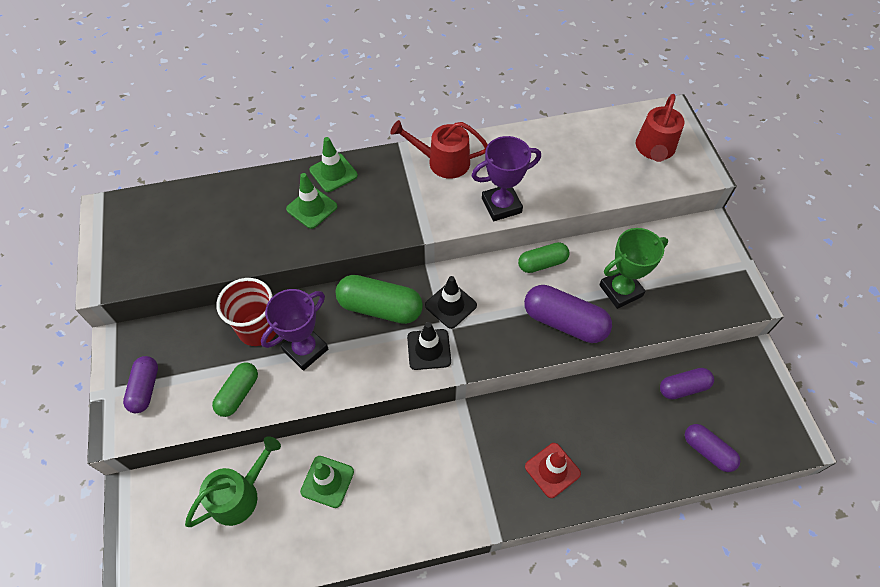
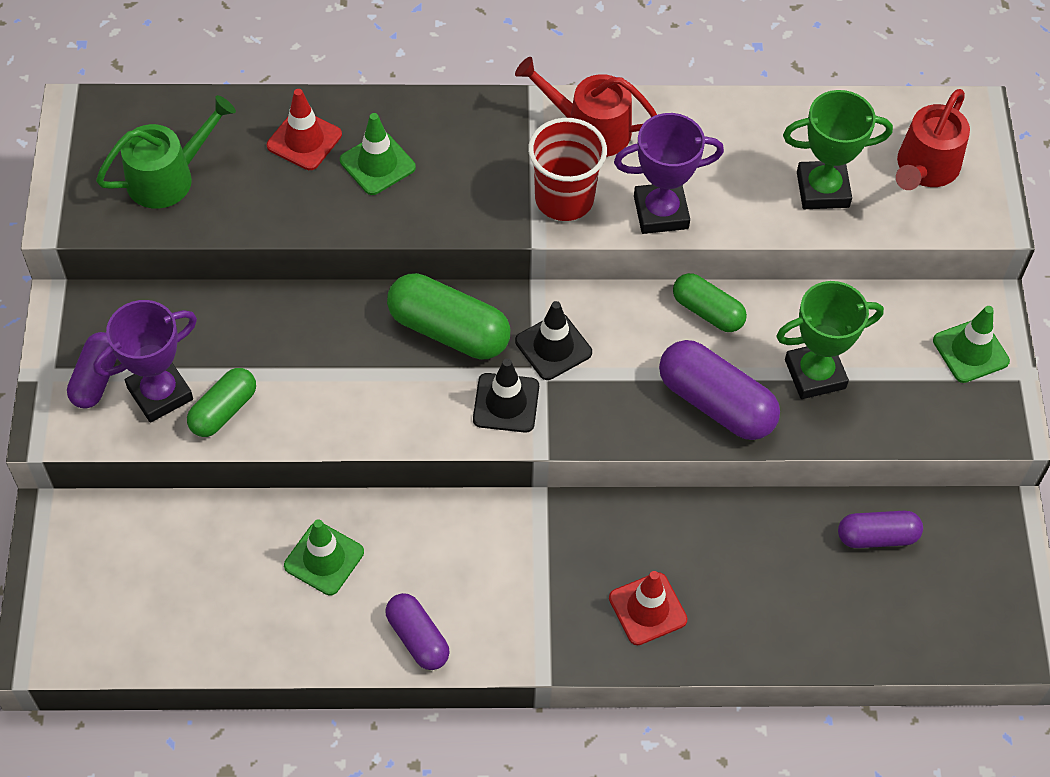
camera: 10 degrees right, 0 degrees up
green watering can [185,436,281,527] -> green watering can moved to [96,95,236,209]
red cup [216,278,276,346] -> red cup moved to [528,118,607,221]
purple trophy [261,289,328,371] -> purple trophy moved to [93,300,197,423]
green traffic cone [310,137,358,192] -> green traffic cone moved to [933,306,1010,383]
green capsule [518,242,569,273] -> green capsule turned 45 degrees clockwise [673,273,747,332]
purple capsule [685,424,740,472] -> purple capsule moved to [385,593,450,670]
none -> red traffic cone [267,89,342,170]
none -> green trophy [783,90,893,209]

